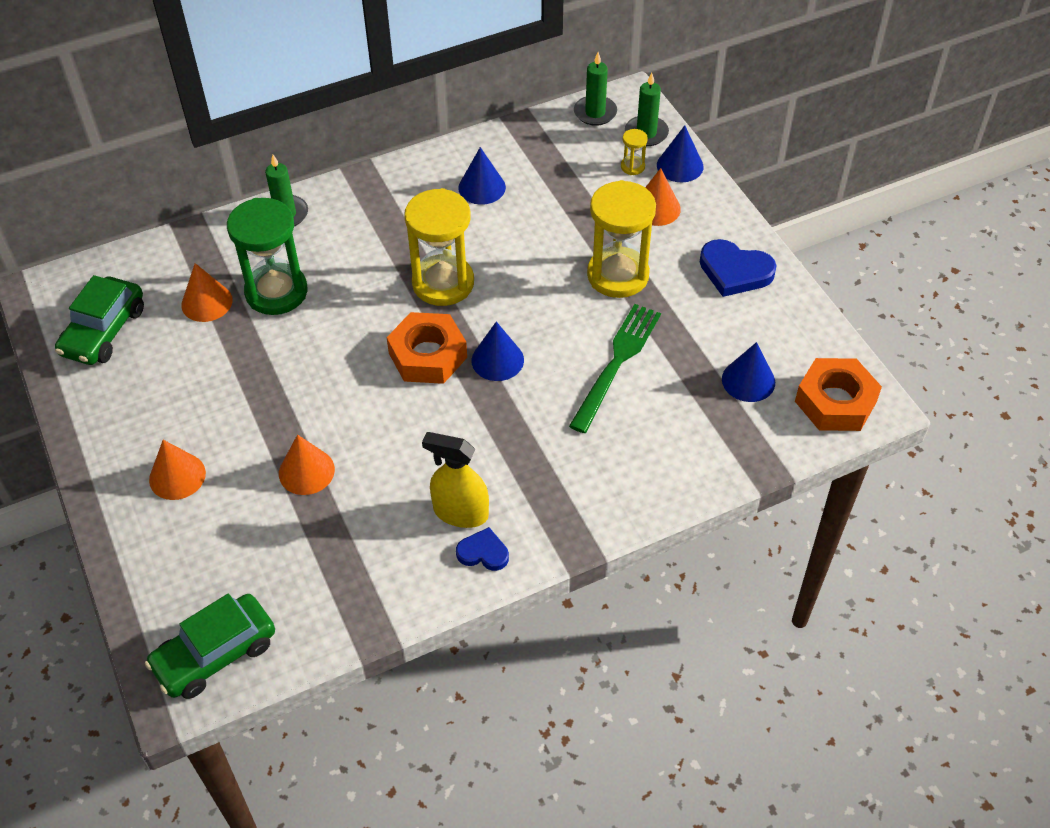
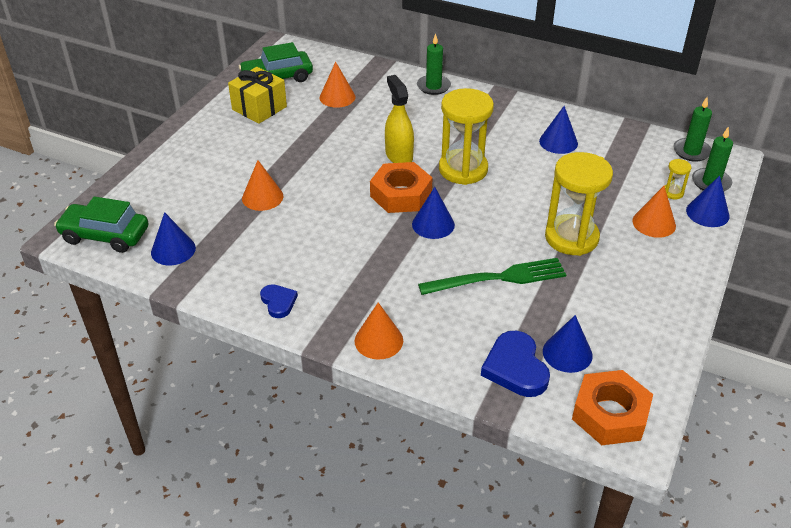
camera: 50 degrees right, 10 degrees down
orange cone [149,440,206,500] -> orange cone moved to [355,302,403,360]
green hourglass [227,198,308,315] -> none
yellow spray bottle [422,432,489,528] -> yellow spray bottle moved to [385,75,414,163]
blue heart [700,239,777,297] -> blue heart moved to [481,331,550,397]
none -> blue cone [151,212,196,265]
none -> yellow gift [228,67,287,124]

